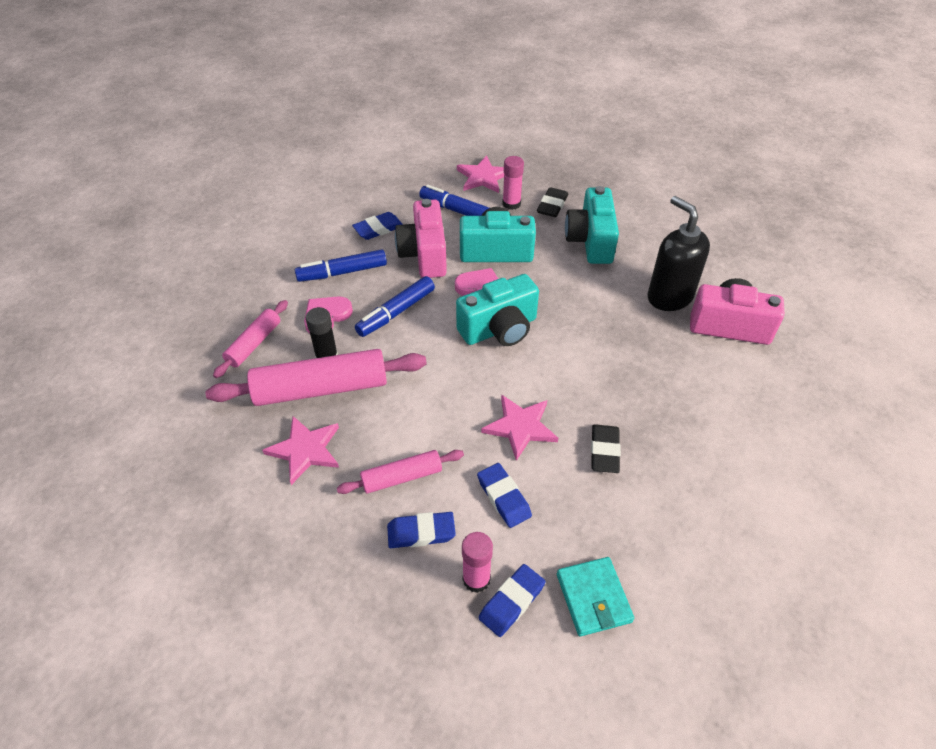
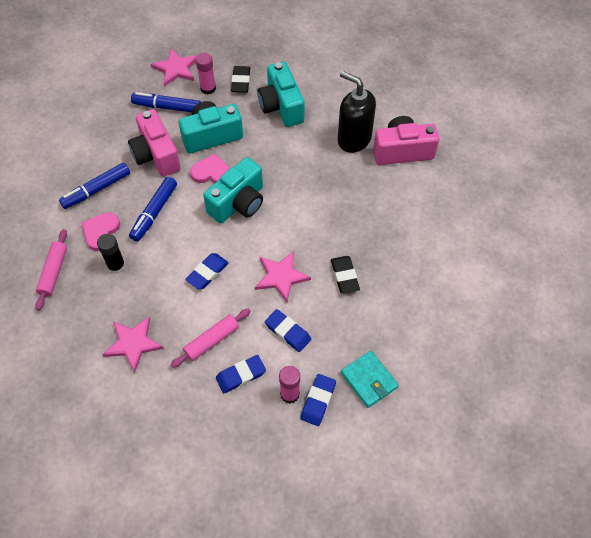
camera: 20 degrees left, 10 degrees up
pink rolling pin [205,349,427,406] -> none
blue eraser [352,212,403,240] -> blue eraser moved to [185,253,229,290]

